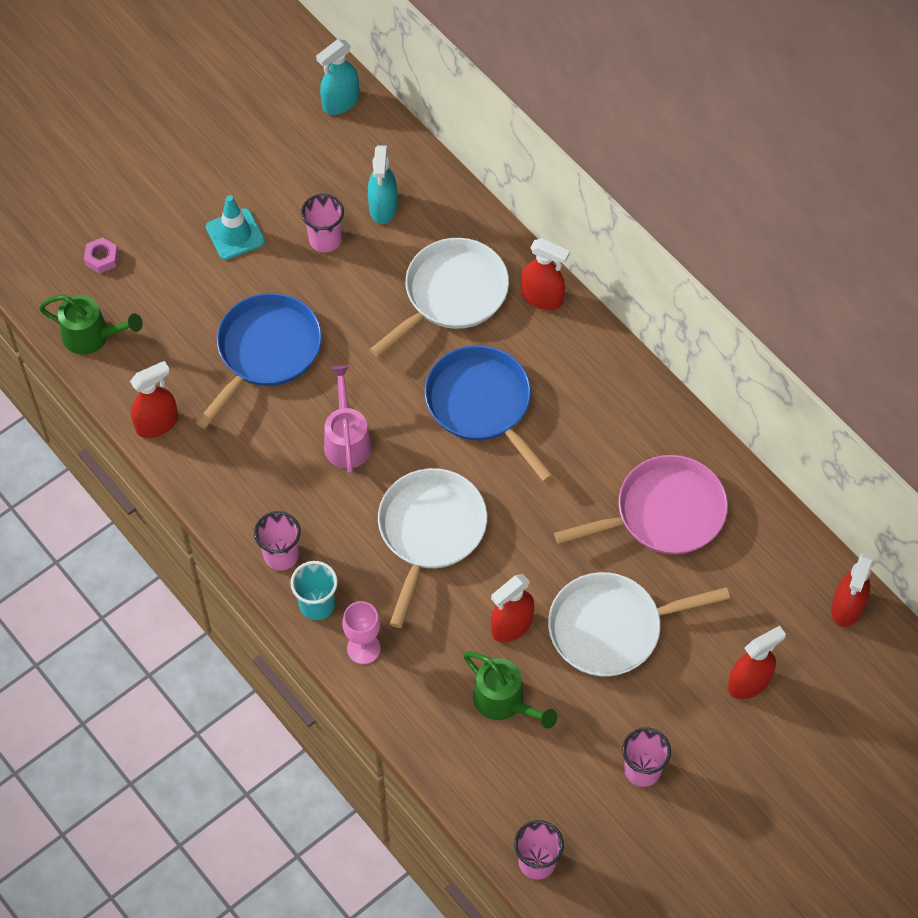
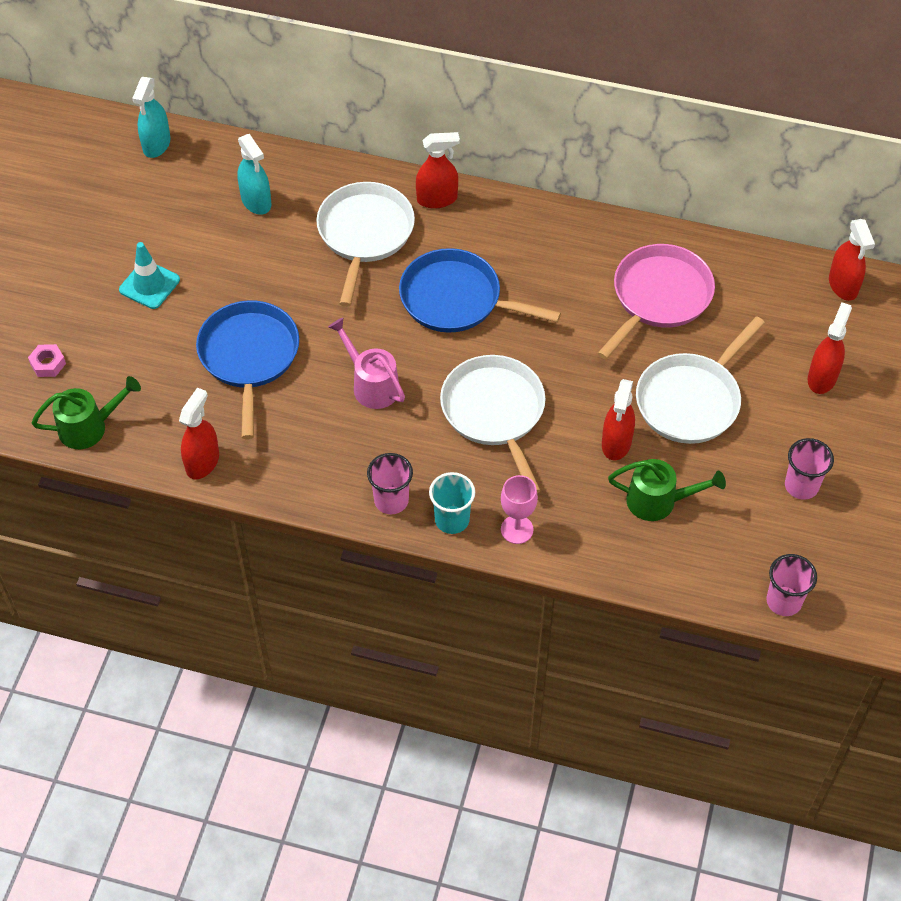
camera: 35 degrees left, 5 degrees down
pink cup [301,194,344,252] -> none

